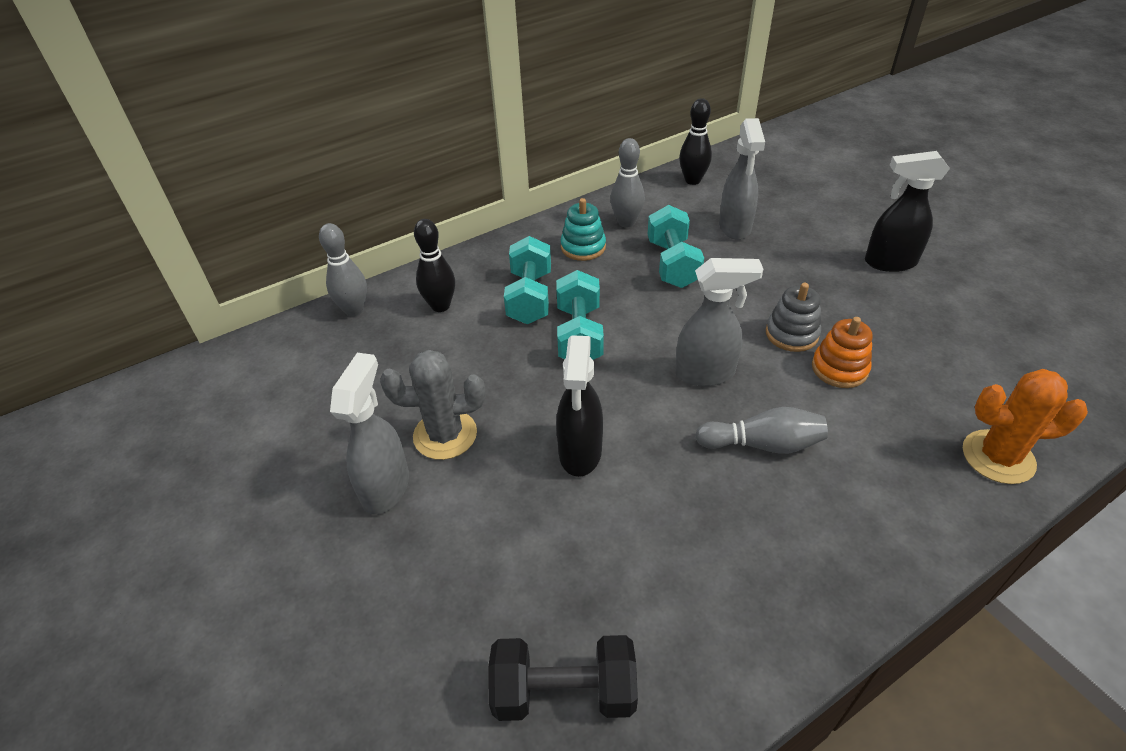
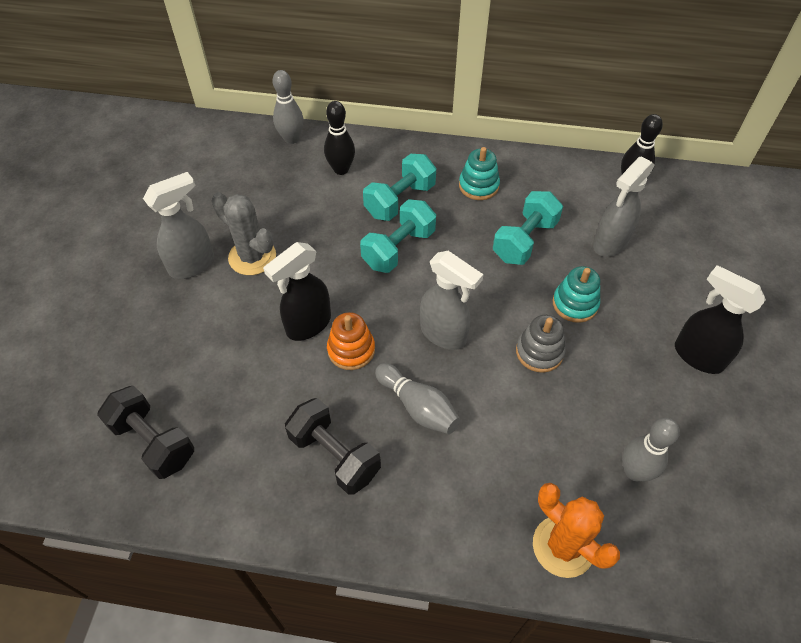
camera: 40 degrees right, 10 degrees up
grey bowling pin [610,138,645,228] -> grey bowling pin moved to [622,418,680,481]
orange stacking toy [812,317,873,388] -> orange stacking toy moved to [327,312,375,370]
none -> black dumbbell [285,398,381,495]
none -> turquoise stacking toy [553,266,600,323]

